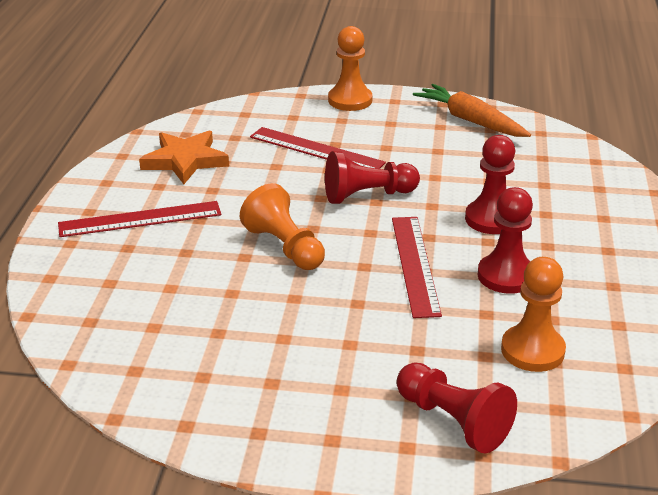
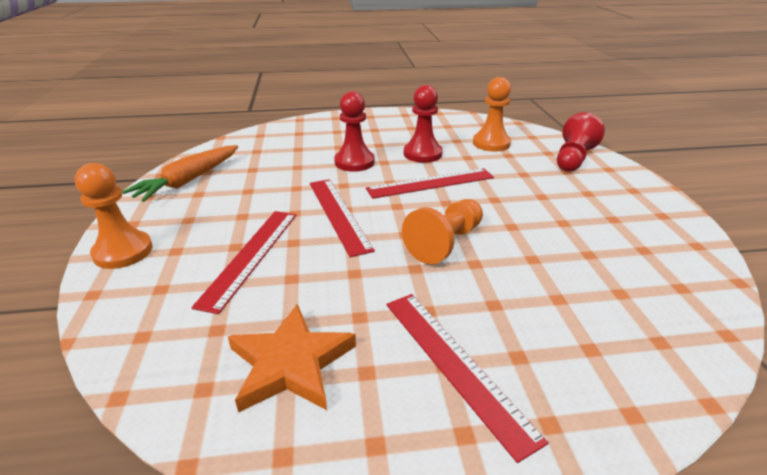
camera: 105 degrees left, 0 degrees up
red pawn [325,151,420,204] -> red ruler [310,179,375,257]

